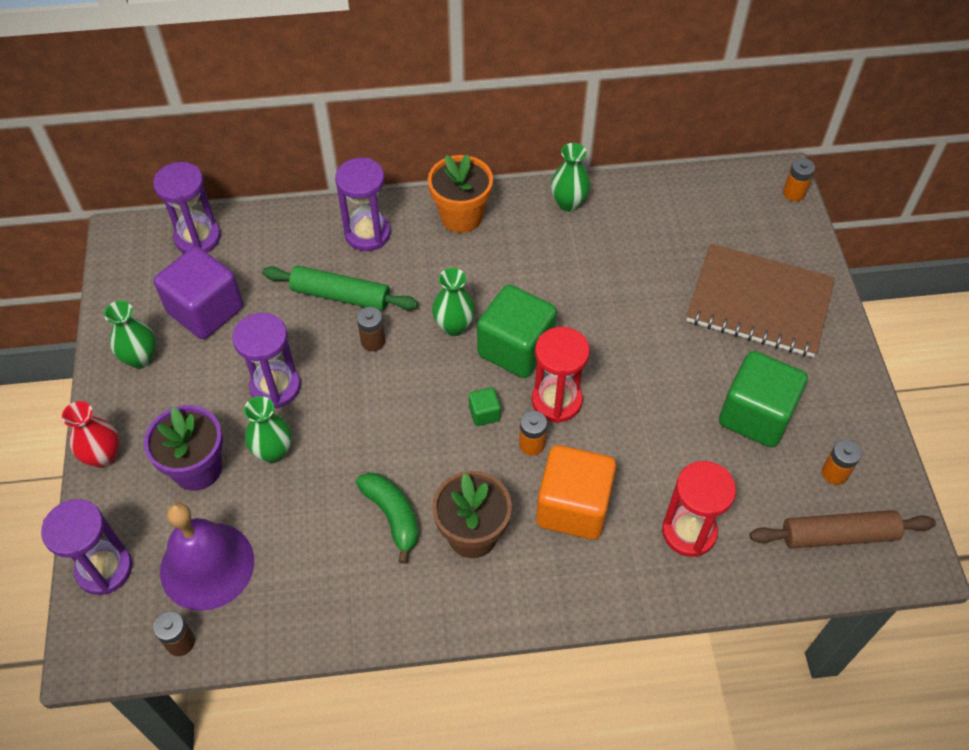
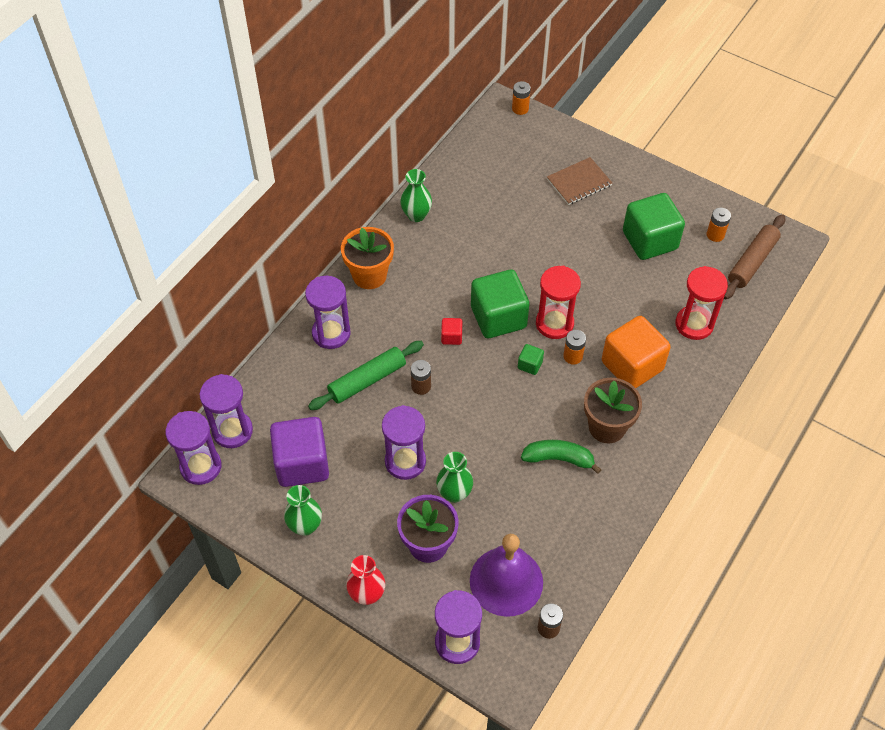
camera: 50 degrees left, 0 degrees up
green vase [432,268,475,336] -> red cube [441,318,462,345]
brown notebook [686,244,835,357] -> brown notebook [547,157,612,205], size x0.55
none -> purple hourglass [165,411,222,485]

